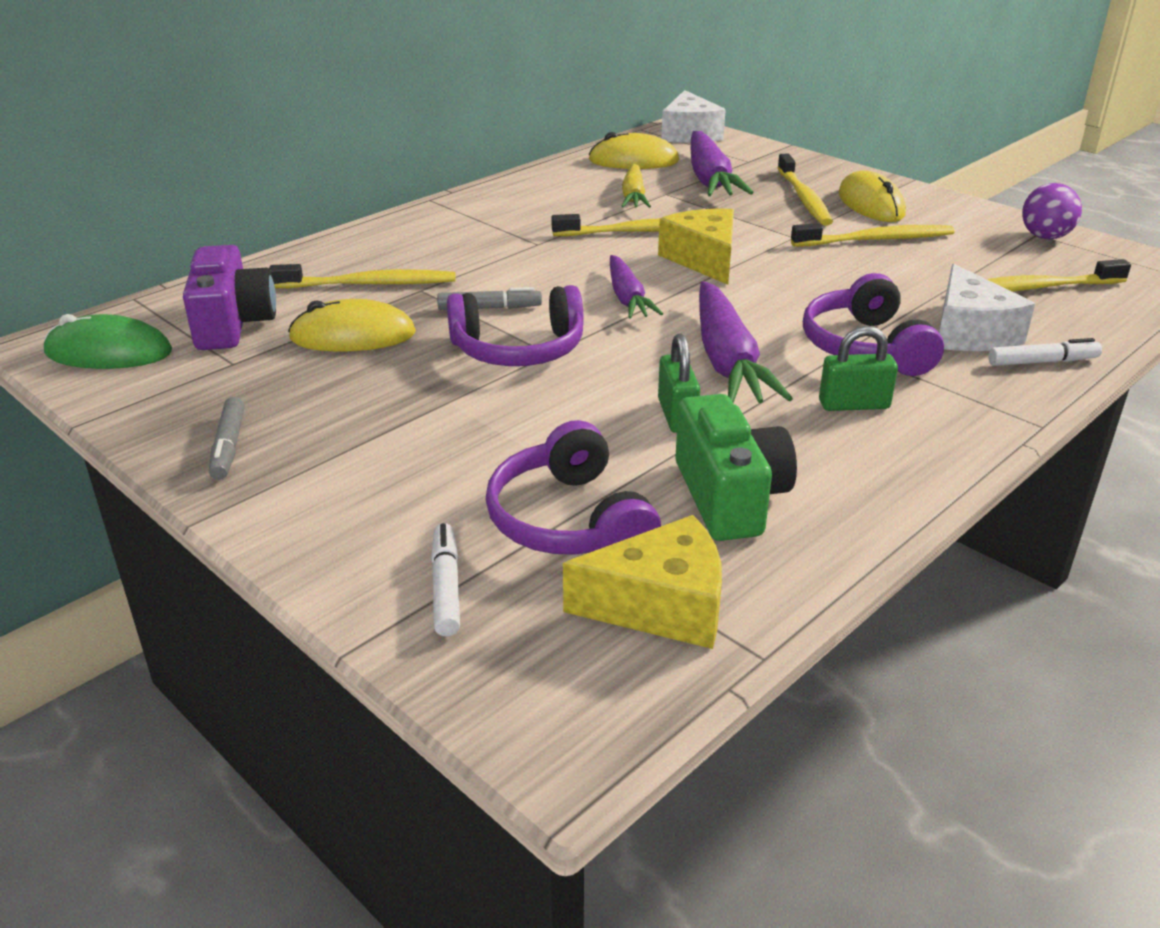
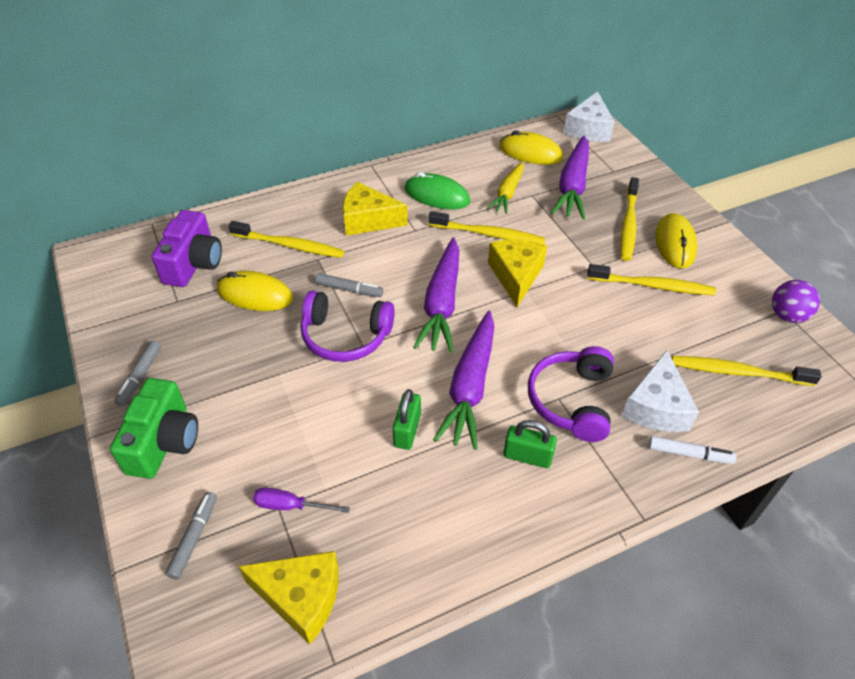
camera: 20 degrees right, 15 degrees up
green mouse [44,314,172,369] -> green mouse moved to [404,172,470,209]
white marker [431,523,460,636] -> grey marker [165,492,217,580]
purple headphones [485,420,661,555] -> purple screwdriver [253,488,350,513]
purple carrot [610,255,663,319] -> purple carrot [413,237,459,353], size x1.60
green camera [675,394,797,541] -> green camera moved to [110,378,198,479]
none -> yellow cheese [343,182,408,236]

